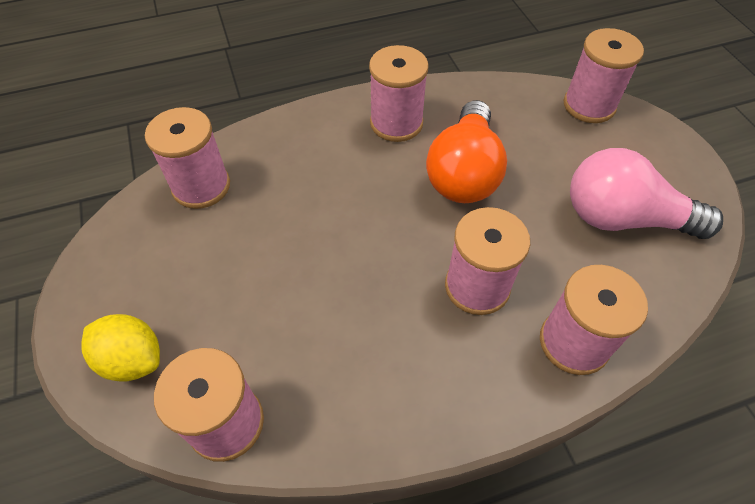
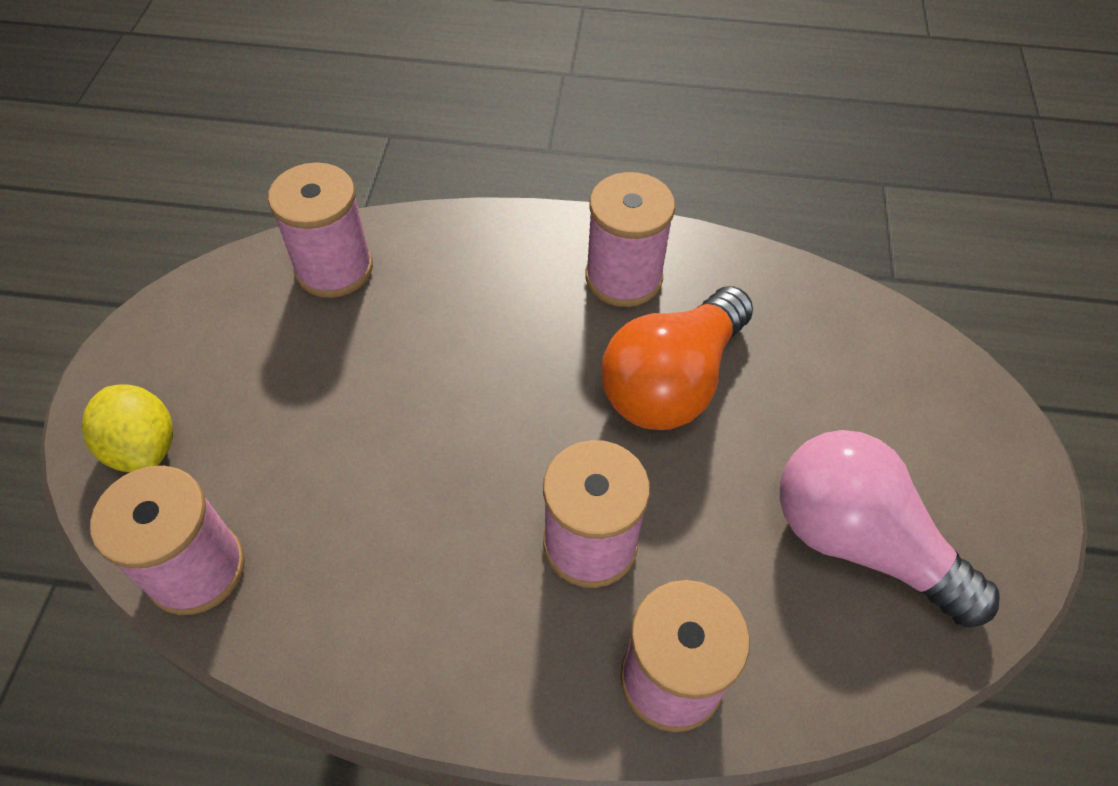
camera: 25 degrees right, 0 degrees up
pink spool [564,28,644,123] -> none

